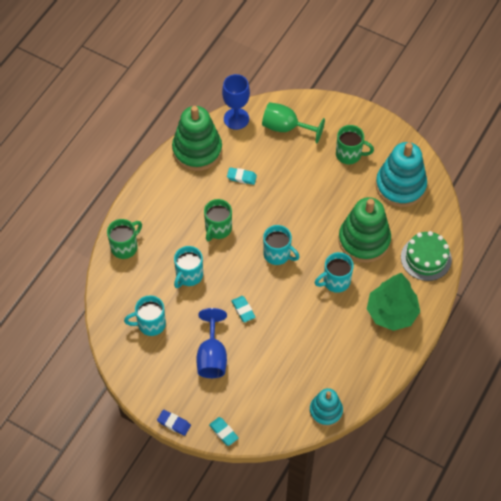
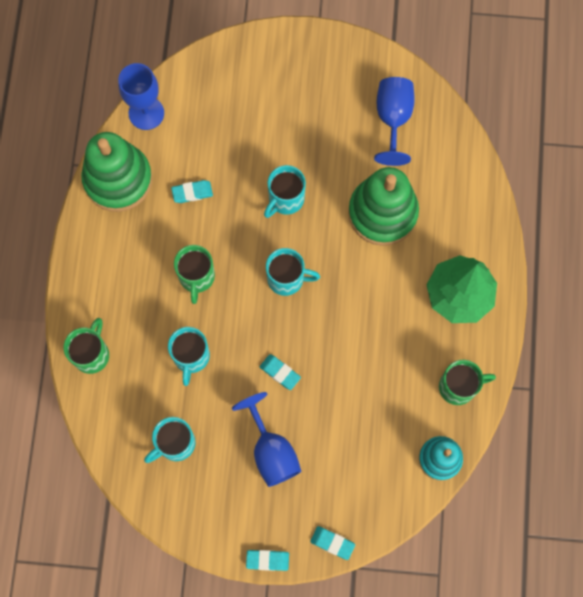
camera: 25 degrees left, 15 degrees up
blue eraser [157,410,191,436] -> turquoise eraser [246,550,289,571]
green goblet [262,102,325,143] -> none
turquoise mug [315,252,354,293] -> turquoise mug moved to [264,165,306,218]
green mug [336,125,374,164] -> green mug moved to [439,360,496,405]
turquoise stacking toy [376,142,427,207] -> blue goblet [374,77,415,166]
green cake [401,231,452,281] -> none

